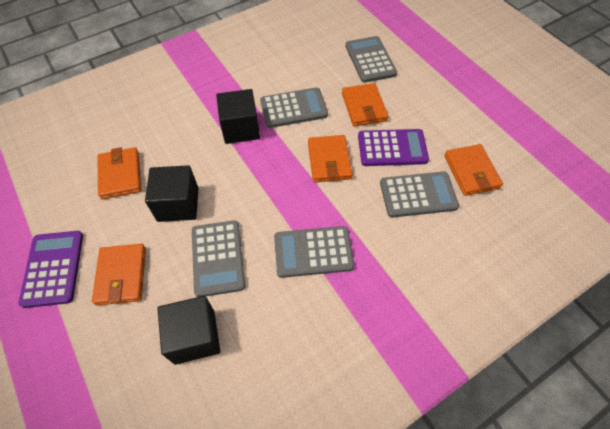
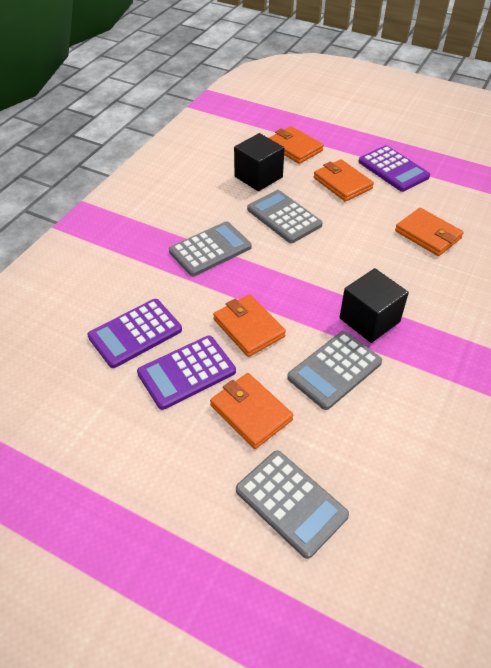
camera: 150 degrees right, 10 degrees down
black cube [145,165,198,222] -> none
grey calculator [380,171,459,218] -> purple calculator [87,299,182,368]
orange wallet [444,144,503,196] -> orange wallet moved to [269,126,324,164]

